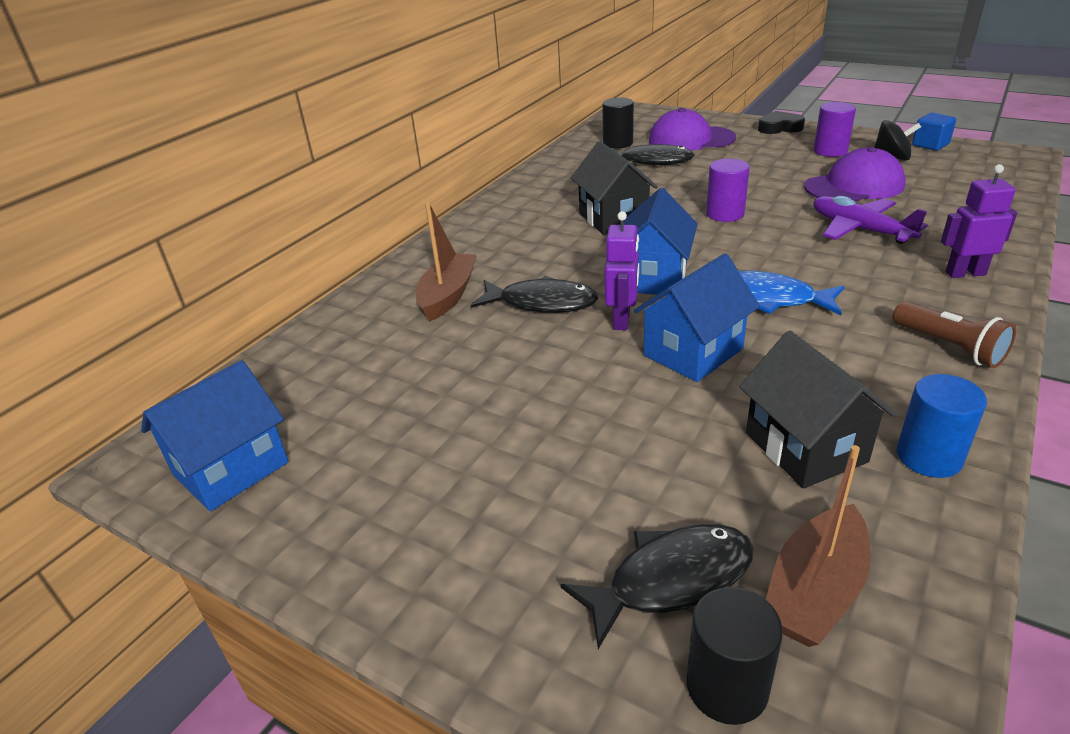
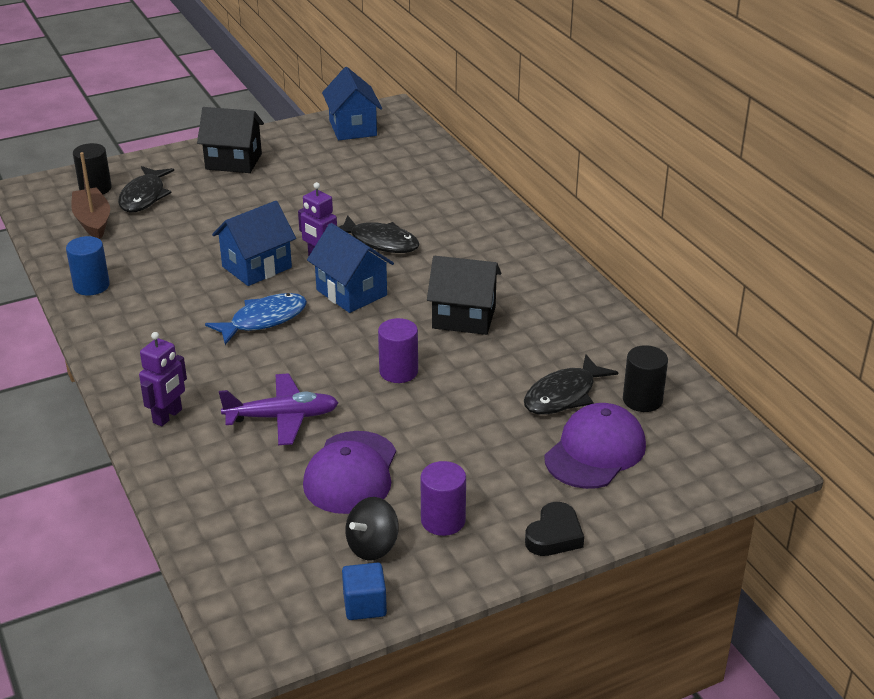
camera: 120 degrees right, 0 degrees up
brown boat [416,202,476,321] -> none
black fish [471,276,598,313] -> black fish turned 105 degrees counterclockwise [339,215,420,253]
blue house [634,254,760,382] -> blue house turned 60 degrees clockwise [212,201,296,286]
black house [739,331,897,488] -> black house moved to [197,107,264,173]
brown flashlight [893,301,1016,368] -> none

